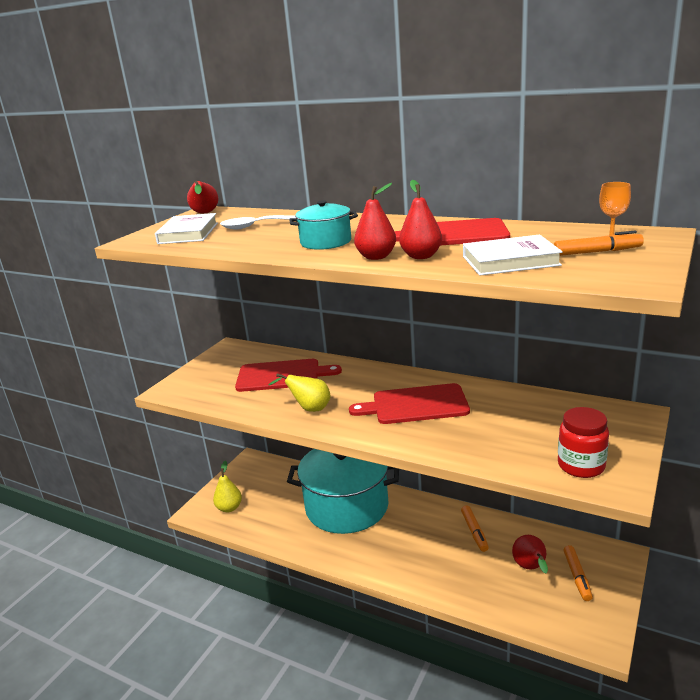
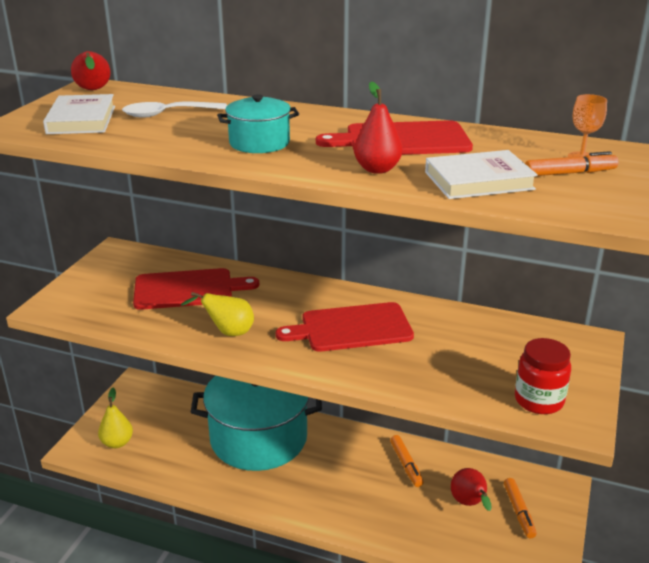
camera: 10 degrees left, 5 degrees up
red pear [354,183,396,260] -> none

